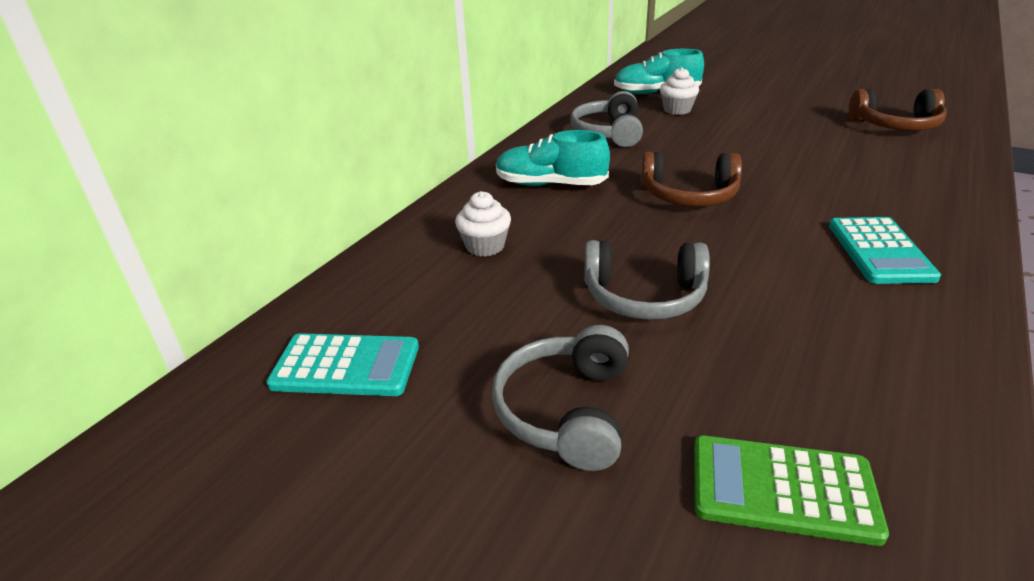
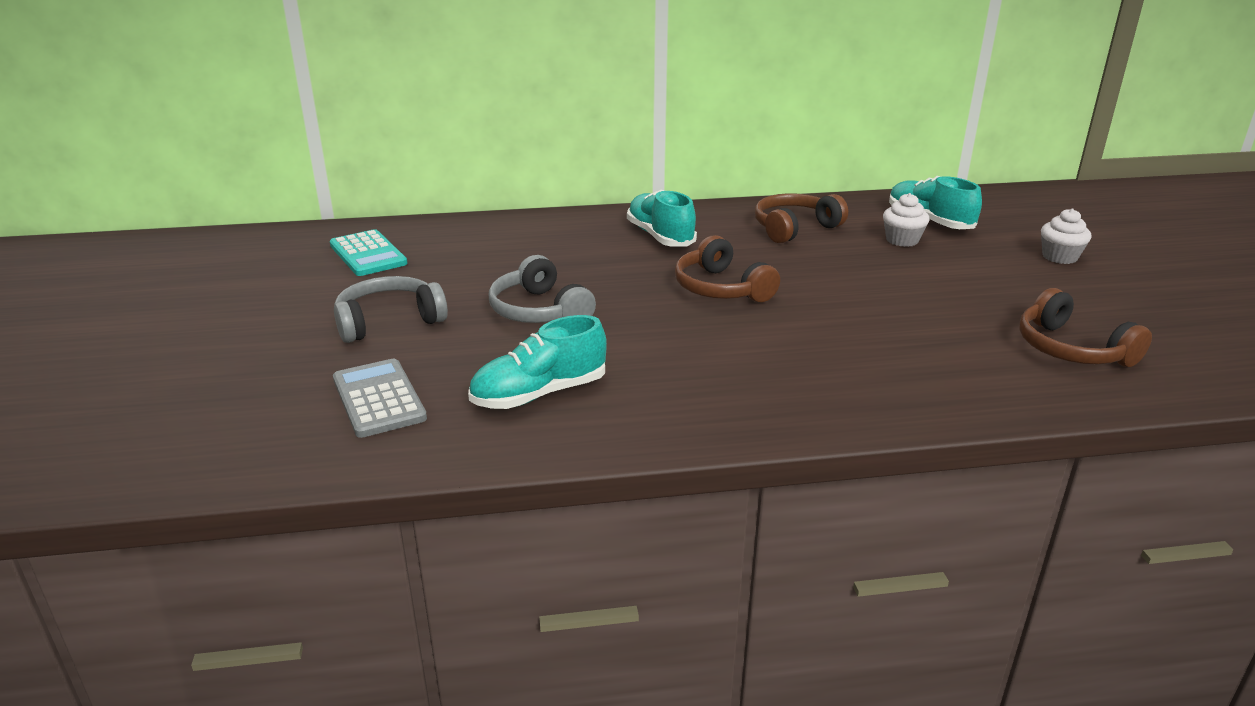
camera: 50 degrees right, 5 degrees down
white cupcake [455,191,511,257] -> white cupcake moved to [1041,208,1092,264]
grey headphones [570,91,643,147] -> brown headphones [755,193,848,243]
green calculator [694,435,889,546] -> grey calculator [333,359,427,438]
turquoise calculator [829,217,941,284] -> none
none -> turquoise shoe [468,315,607,409]

